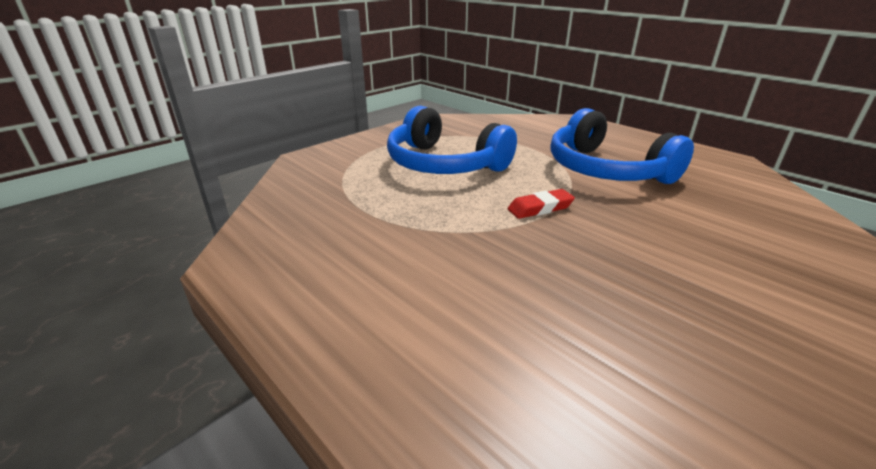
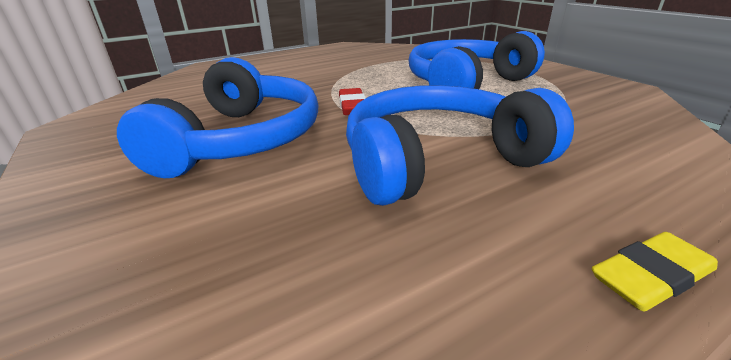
camera: 105 degrees right, 0 degrees up
none -> blue headphones [117,57,319,178]
none -> yellow eraser [592,232,718,311]

